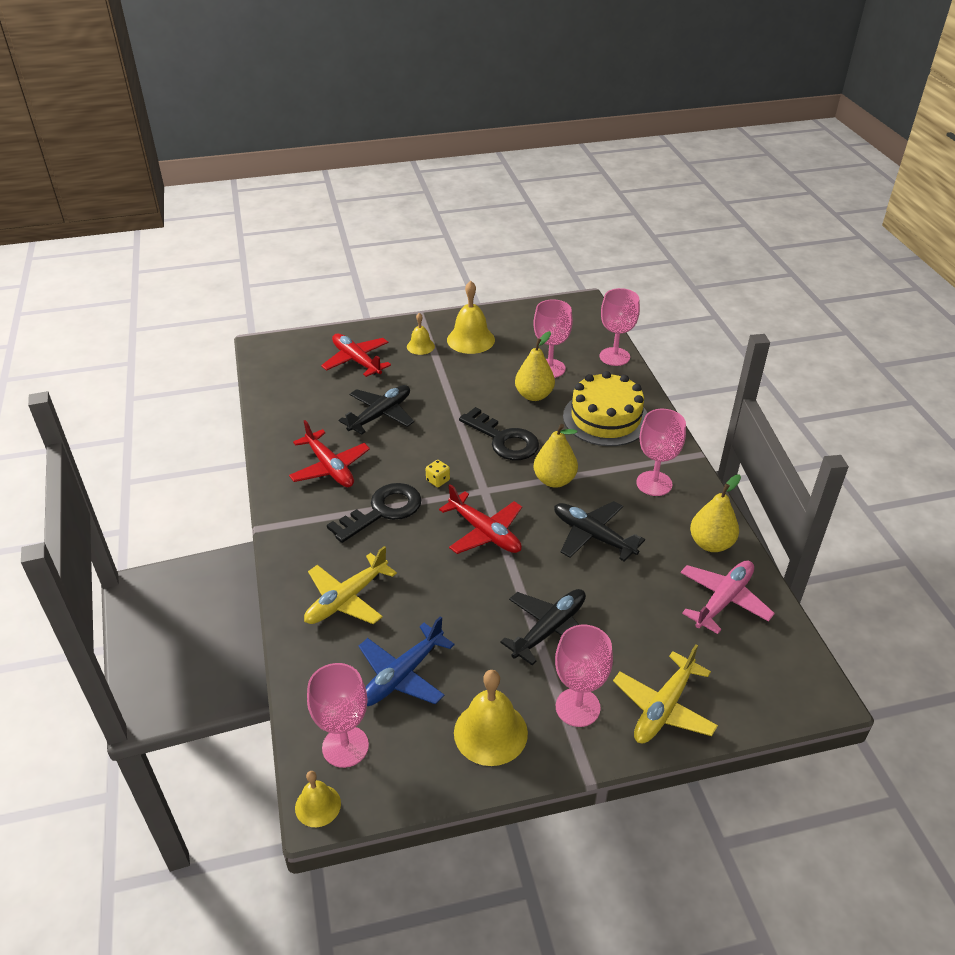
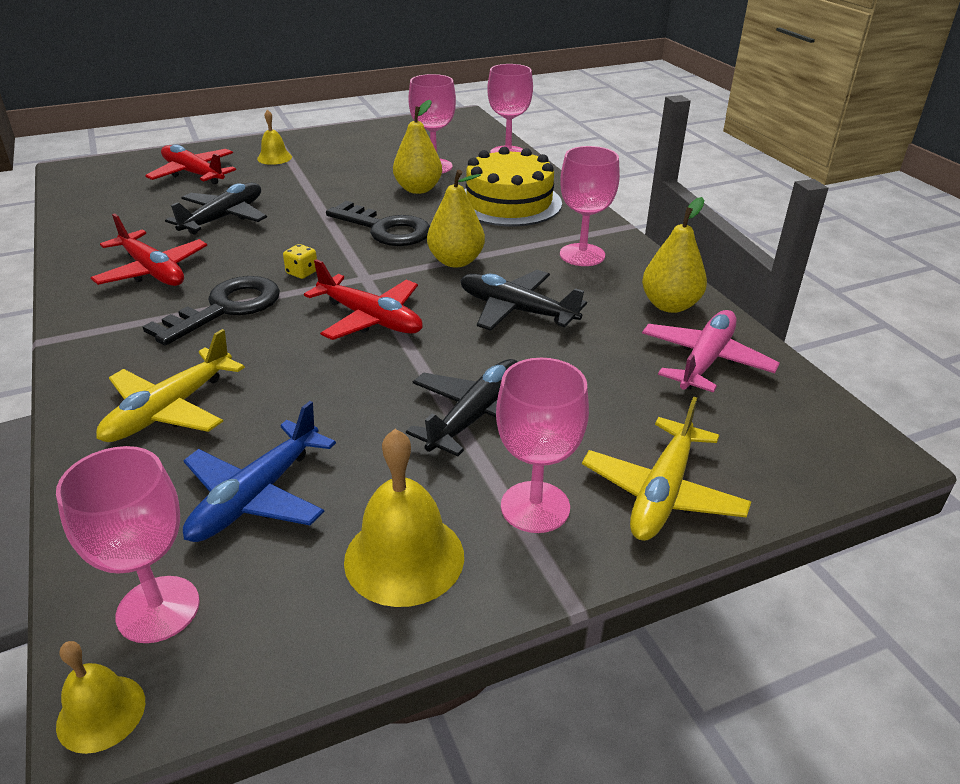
camera: 10 degrees left, 5 degrees down
yellow bell [447,281,495,354] -> none

